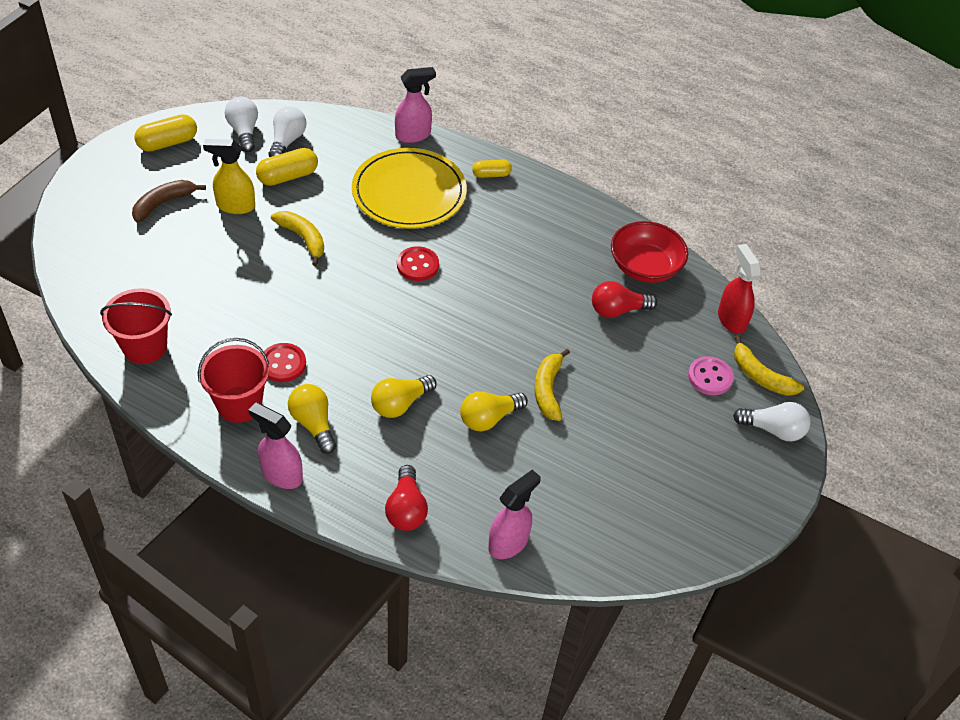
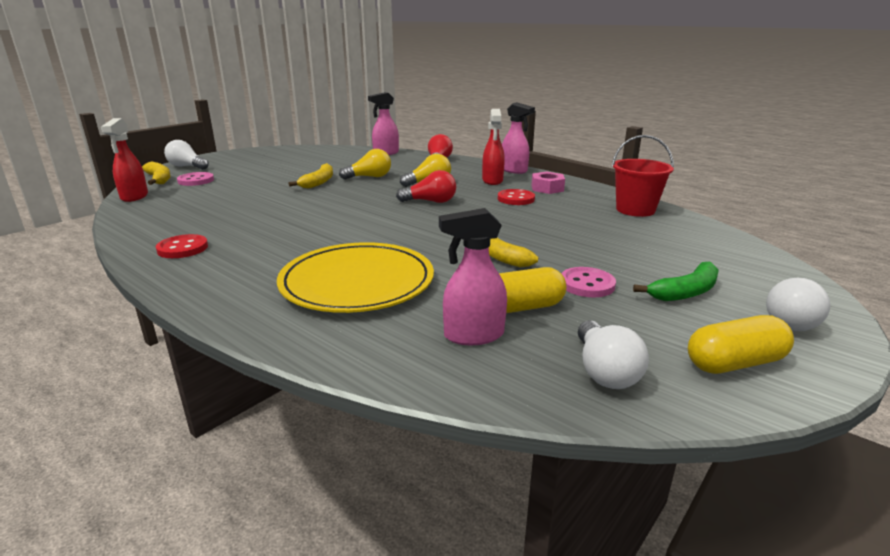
camera: 165 degrees left, 25 degrees down
brown banana [132,180,206,223] -> green banana [633,262,719,301]
red bucket [198,338,269,423] -> pink nut [531,171,565,194]
yellow spray bottle [203,139,255,214] -> pink button [561,267,616,297]
white light bulb [269,106,306,157] -> white light bulb moved to [766,278,830,331]
yellow light bulb [288,384,336,454] -> red spray bottle [482,109,505,185]
pink spray bottle [395,67,436,143] -> pink spray bottle moved to [439,208,507,345]
red button [397,246,439,281] -> red button moved to [156,234,208,258]
yellow capsule [472,160,512,178] -> none
red light bulb [592,281,657,318] -> red light bulb moved to [396,170,456,203]
red bowl [611,221,688,283] -> none

